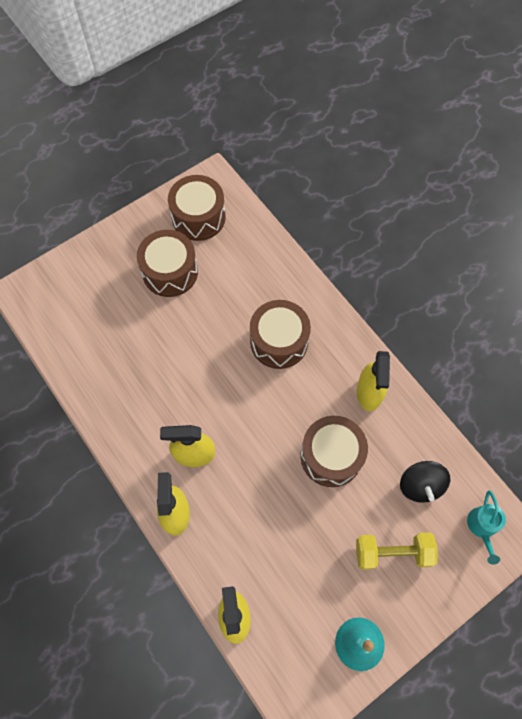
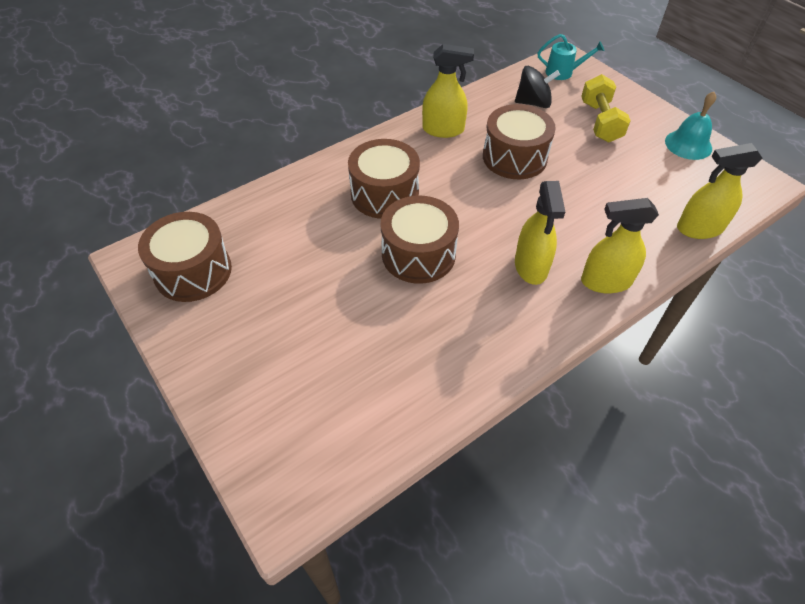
camera: 90 degrees left, 15 degrees down
brown drum [137,230,198,297] -> brown drum moved to [381,196,459,284]

